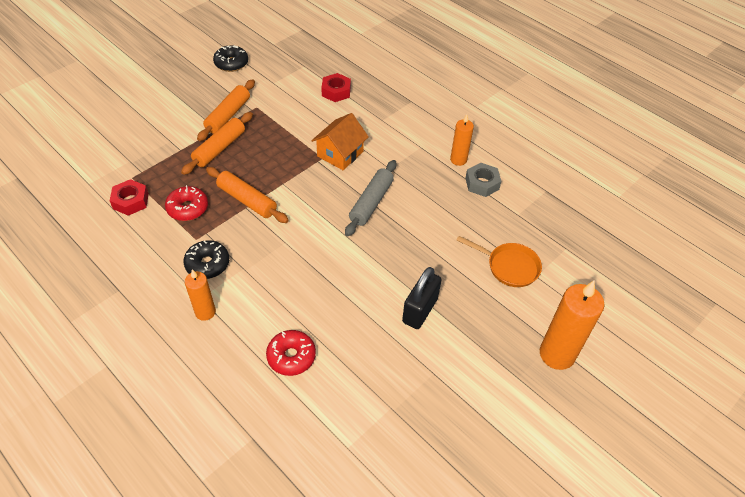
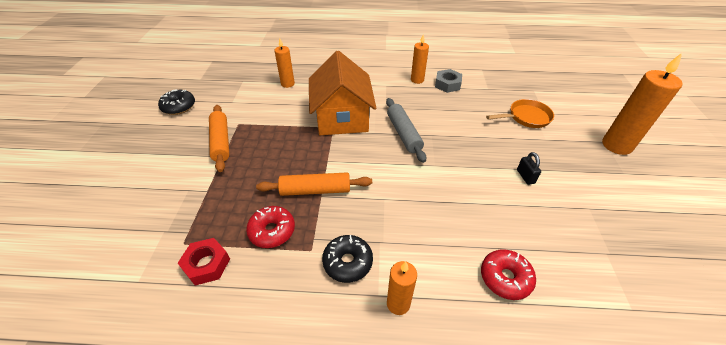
camera: 40 degrees left, 5 degrees down
orange rolling pin [181,112,253,175] -> none
orange house [311,113,369,170] -> orange house [309,51,376,135], size x1.61
red nut [321,73,351,102] -> orange candle [274,38,295,88]
black padlock [402,267,442,329] -> black padlock [517,152,541,185], size x0.55

